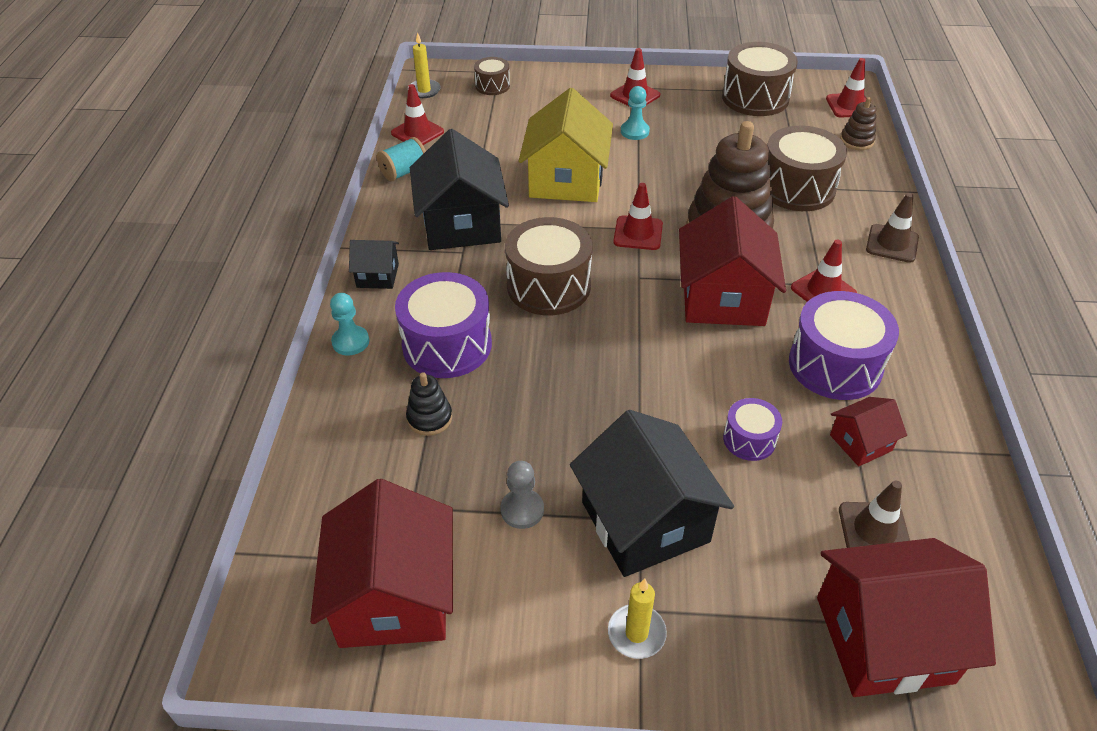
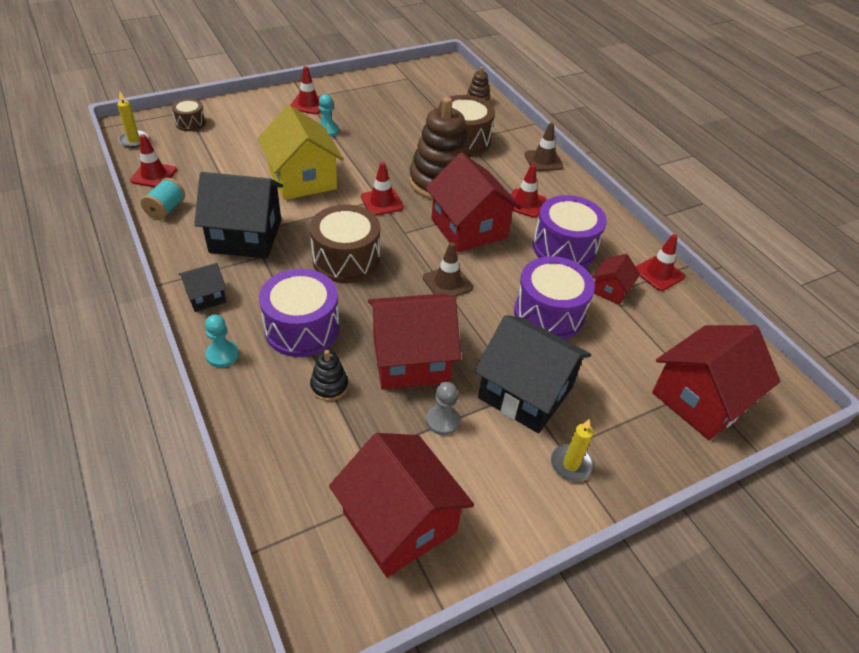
camera: 35 degrees left, 0 degrees up
black house [410,129,509,250] -> black house turned 45 degrees counterclockwise [194,172,283,258]
brown drum [722,42,798,116] -> none
purple drum [723,398,782,461] -> purple drum [514,256,595,339], size x1.88
red traffic cone [826,58,867,118] -> red traffic cone moved to [636,234,685,291]
brown traffic cone [839,481,910,548] -> brown traffic cone moved to [423,242,473,297]
none -> red house [368,294,461,390]

